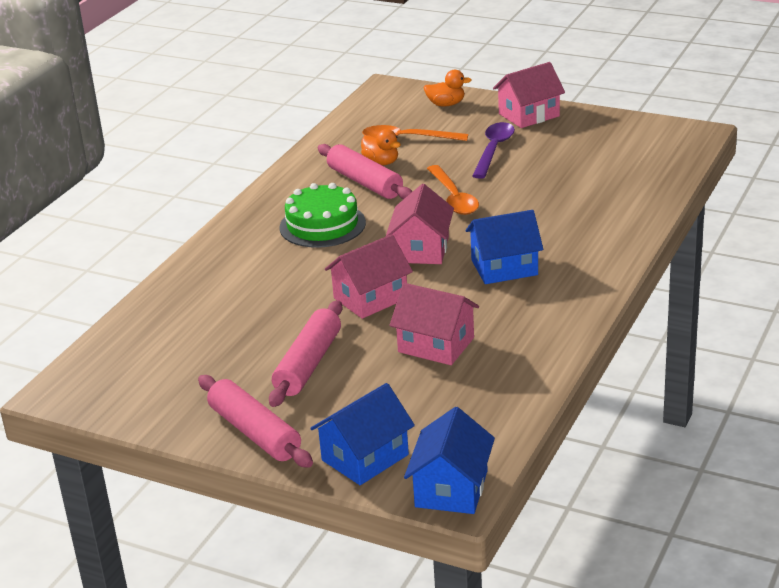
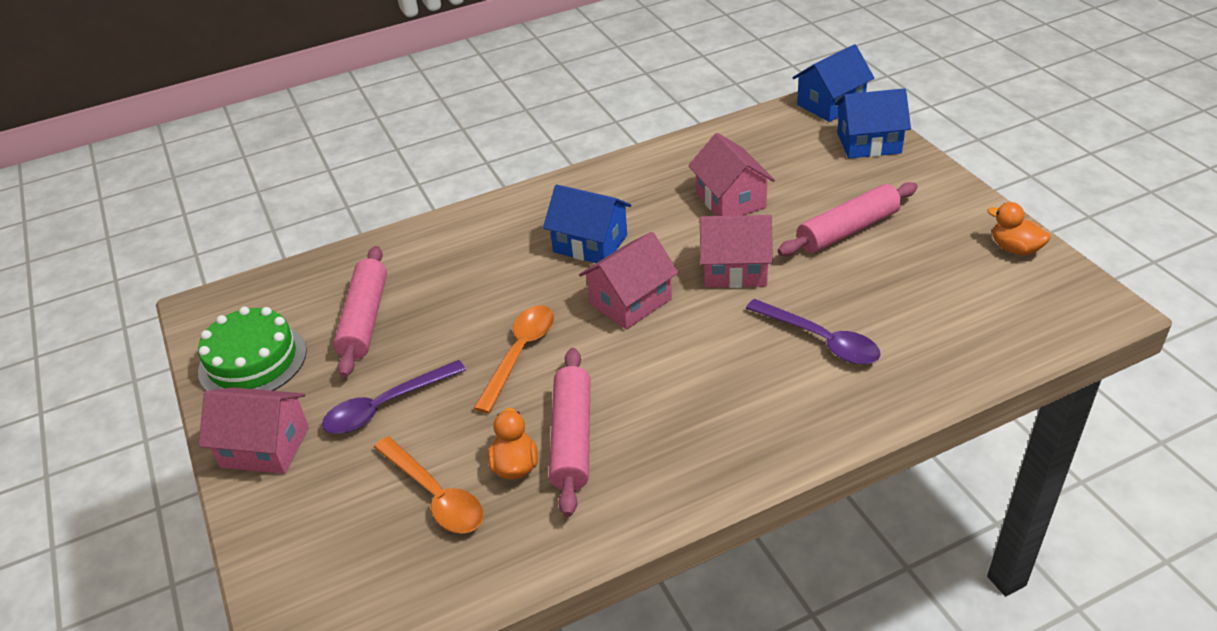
camera: 140 degrees left, 10 degrees up
pink rolling pin [198,375,313,467] -> pink rolling pin moved to [334,246,387,378]
green cake [280,183,366,248] -> green cake moved to [198,306,307,391]
orange duck [424,70,471,106] -> orange duck moved to [987,202,1051,256]
none -> purple spoon [746,299,880,364]

